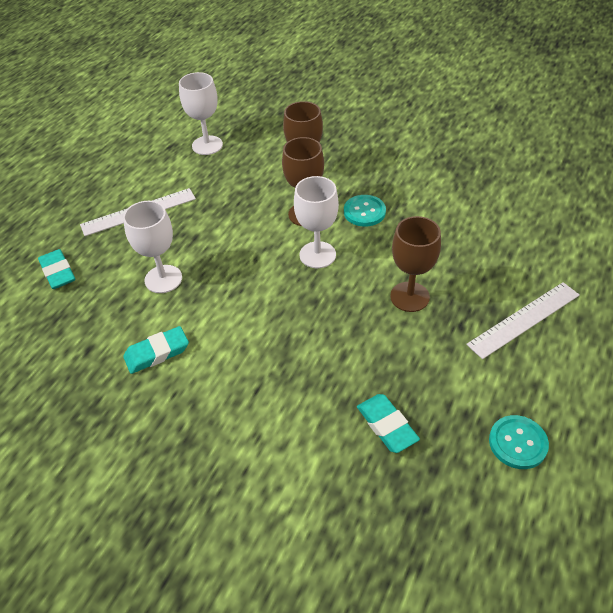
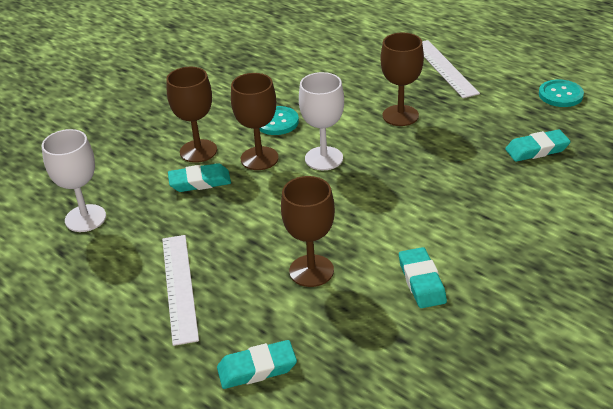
camera: 75 degrees left, 10 degrees down
white goblet [123,201,182,293] -> brown goblet [281,176,335,287]
none -> turquoise eraser [168,163,231,192]

